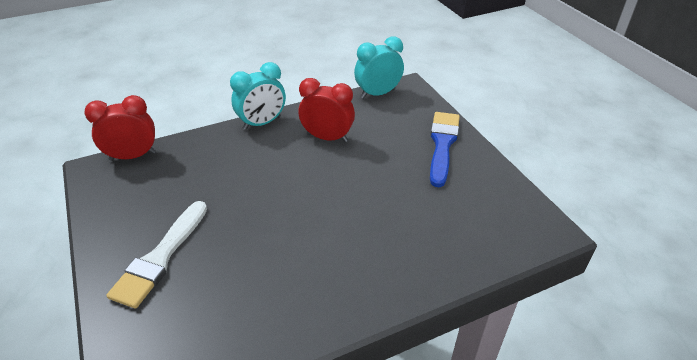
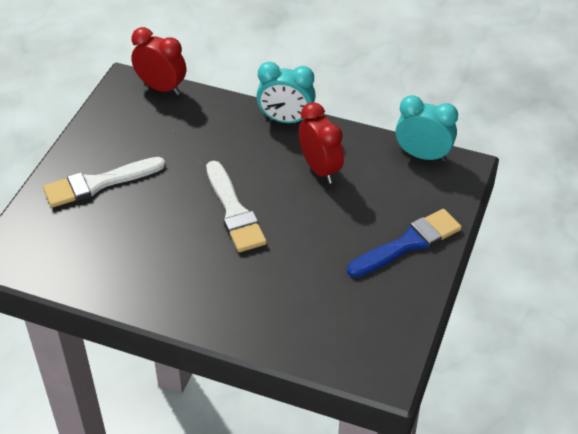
camera: 45 degrees right, 5 degrees up
none -> white brush [206,161,267,252]

